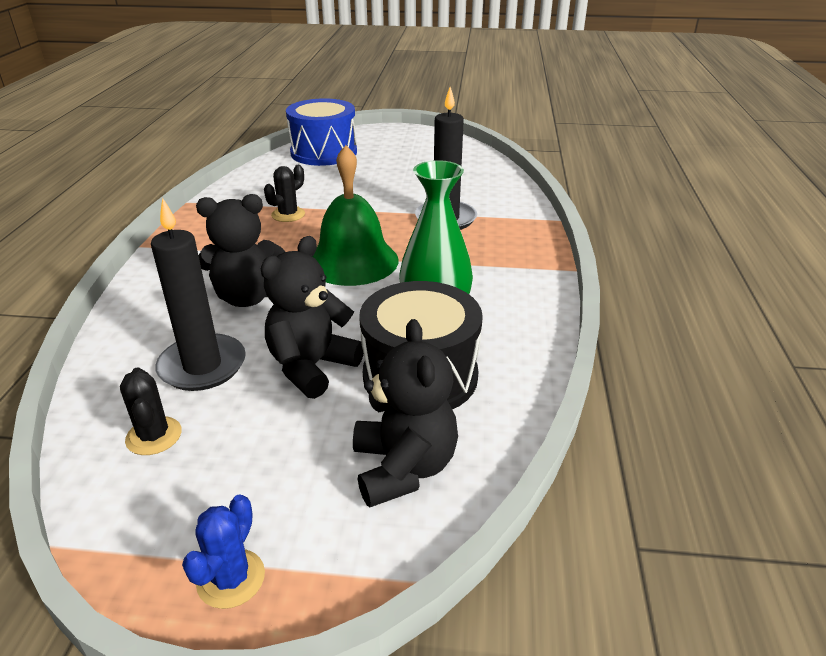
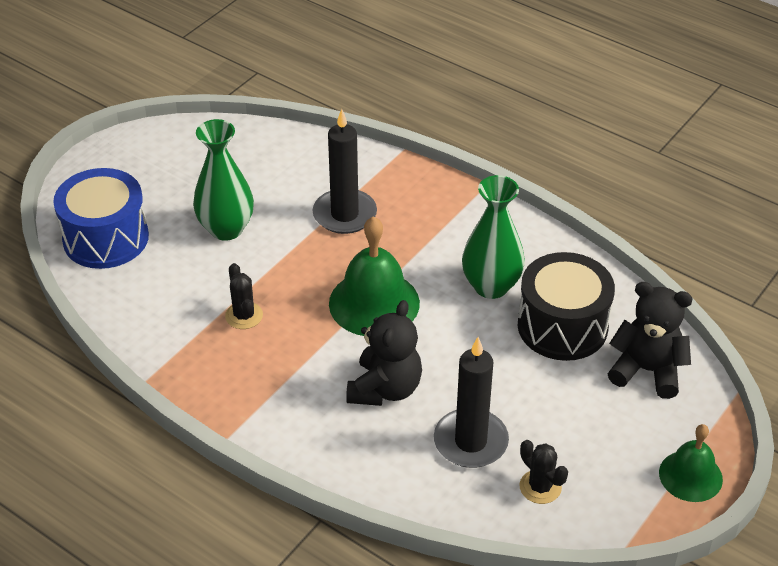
camera: 60 degrees left, 10 degrees up
black cactus [120,367,182,455] -> black cactus turned 45 degrees clockwise [519,440,568,504]
blue cactus [182,494,265,609] -> green bell [659,424,723,502]
black teddy bear [261,236,364,399] -> none
none -> green vase [193,119,254,241]

